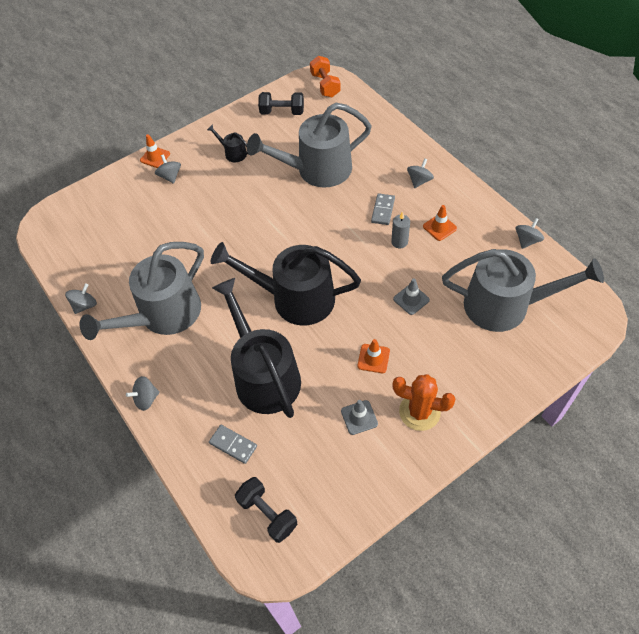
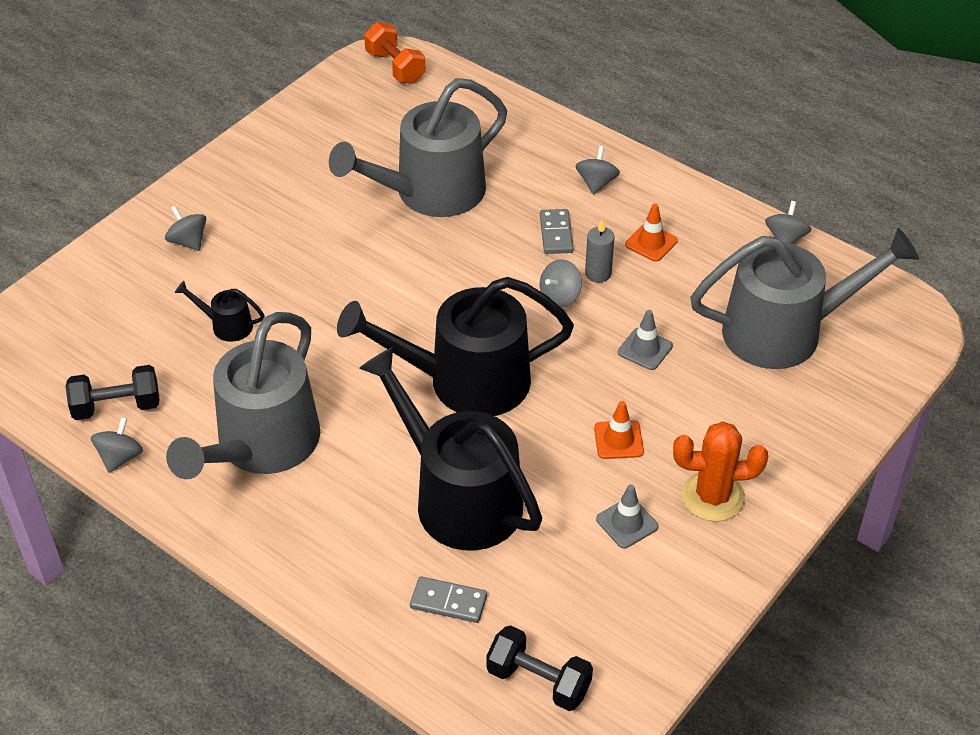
camera: 20 degrees left, 10 degrees down
grey spinning top [126,376,160,411] -> grey spinning top moved to [540,259,582,308]
orange traffic cone [140,134,170,168] -> none
black watering can [207,124,248,162] -> black watering can moved to [175,281,265,342]
black dumbbell [258,92,304,115] -> black dumbbell moved to [66,365,159,420]

